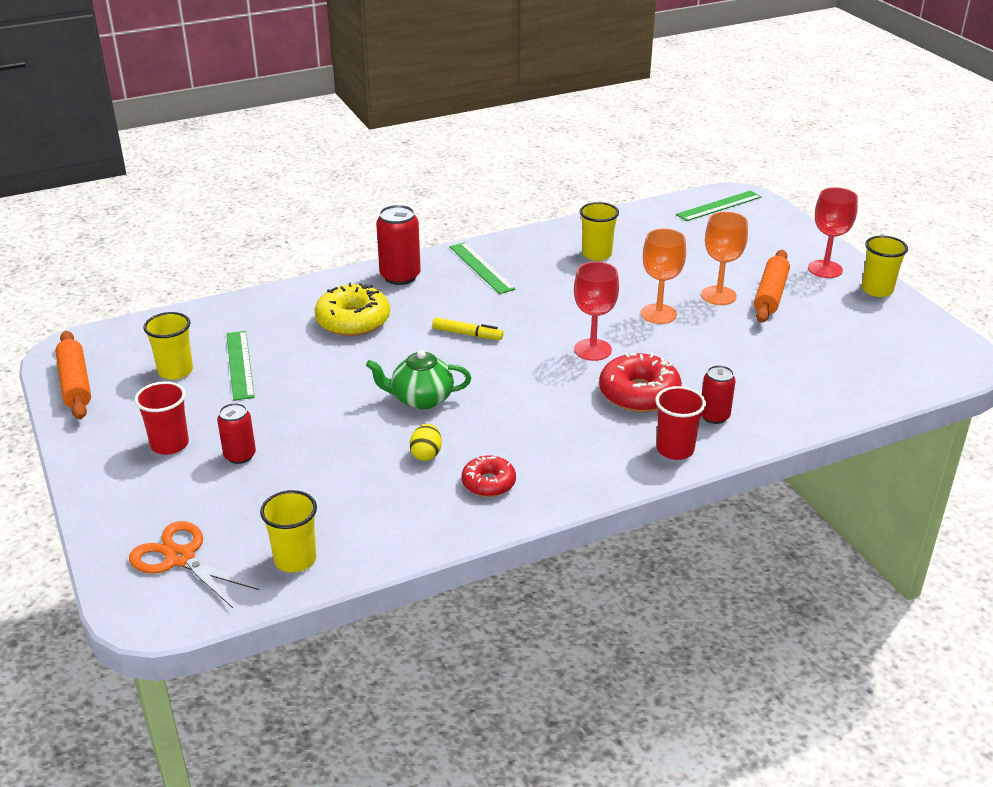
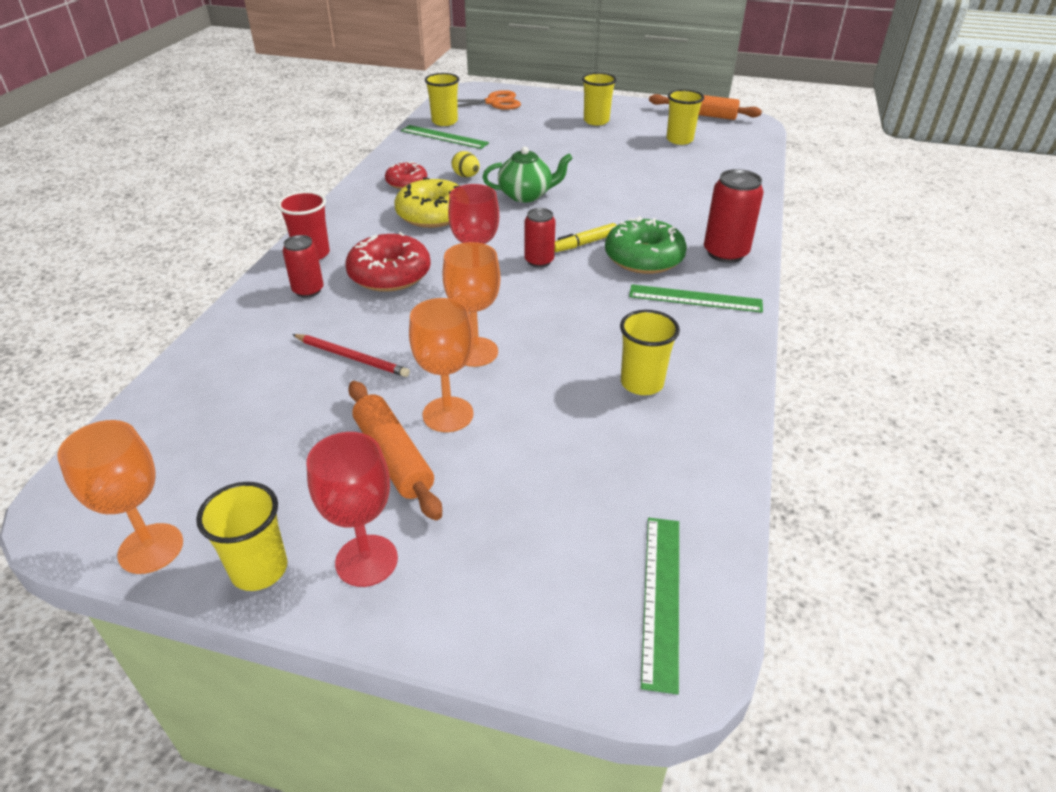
camera: 130 degrees right, 5 degrees up
red cup [135,381,189,455] -> yellow cup [582,72,616,125]
red can [217,403,256,464] -> red can moved to [524,208,556,267]
green ruler [226,331,255,400] -> green ruler moved to [401,125,489,149]
yellow donut [314,283,390,336] -> yellow donut moved to [395,177,459,228]
green teapot [366,350,471,410] -> green teapot turned 45 degrees clockwise [482,146,573,202]
none -> orange goblet [57,420,183,574]
none -> red pencil [292,334,410,377]
none -> green donut [605,216,687,274]

